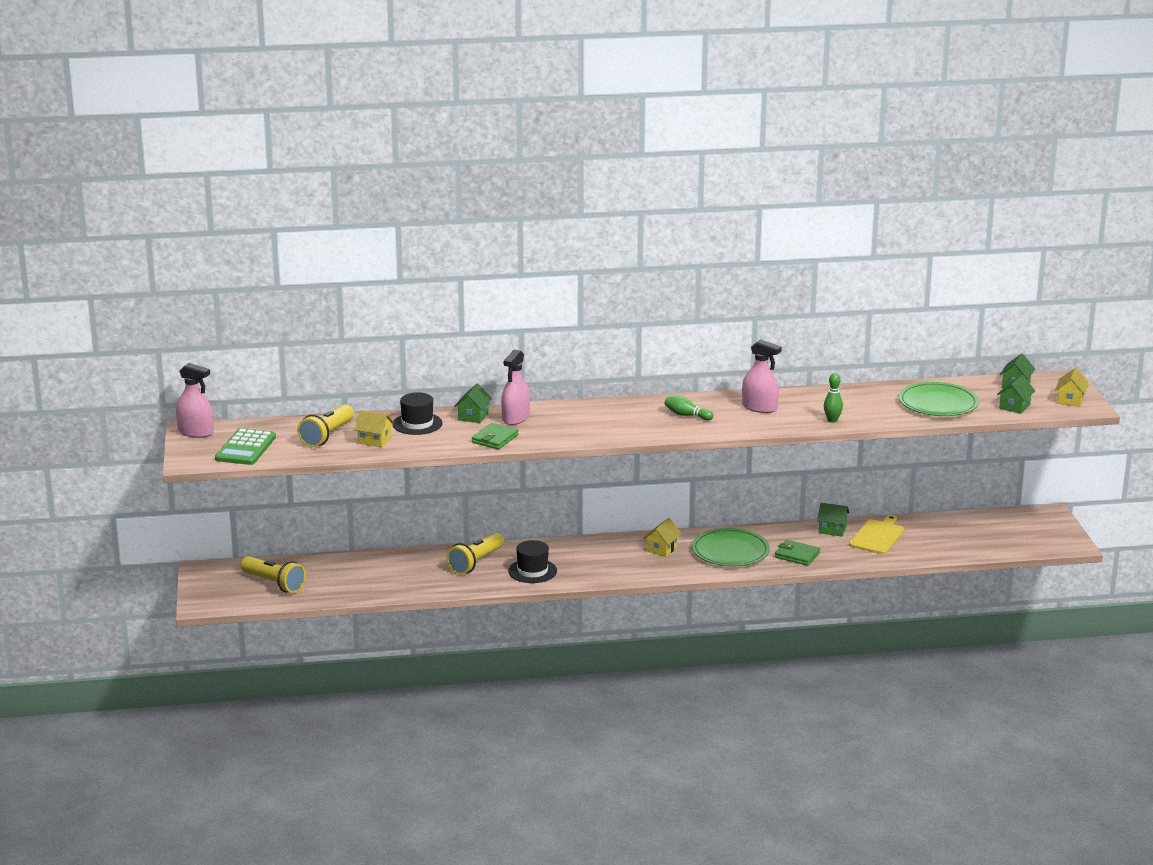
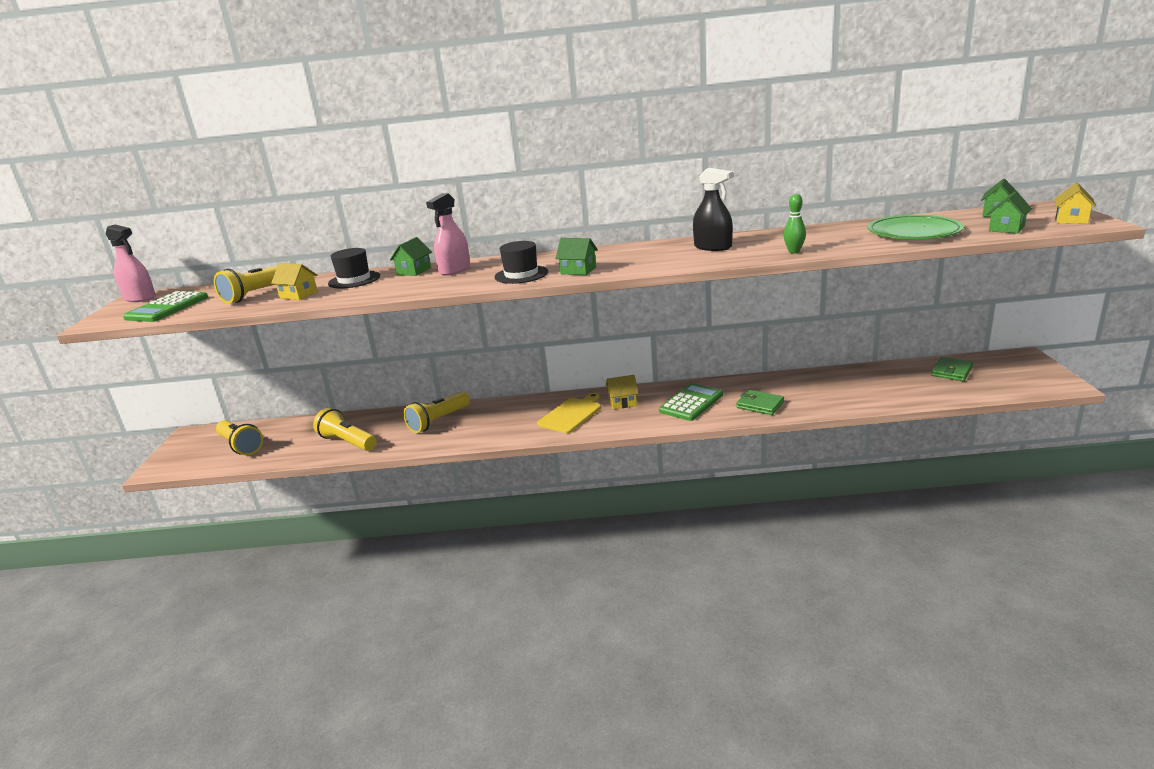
camera: 10 degrees right, 0 degrees up
green wallet [472,423,518,449] -> green wallet moved to [931,357,973,381]
black hat [508,540,557,583] -> black hat moved to [494,241,548,284]
yellow house [643,518,682,557] -> yellow house turned 45 degrees clockwise [606,375,638,409]
green bowling pin [664,396,714,420] -> none
green plate [692,528,770,566] -> green calculator [659,383,723,421]
pink spray bottle [742,339,782,413] -> black spray bottle [693,168,733,251]
green house [817,503,849,536] -> green house moved to [555,238,598,275]
yellow cutting board [849,515,904,554] -> yellow cutting board moved to [537,393,601,433]
none -> yellow flashlight [313,408,376,451]

